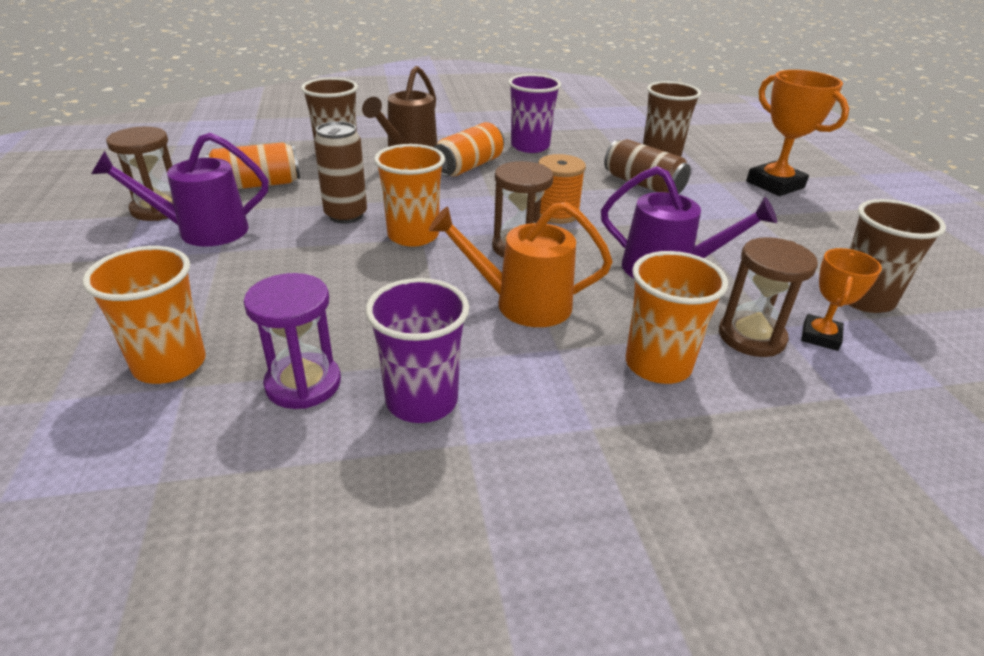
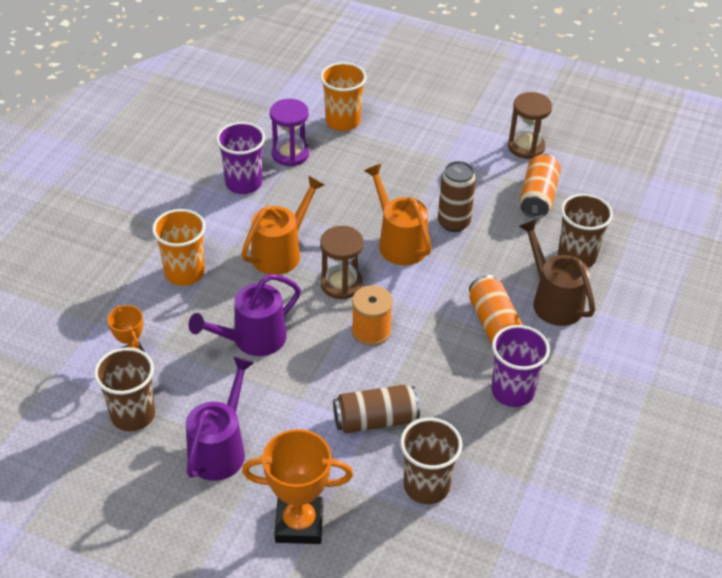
camera: 125 degrees right, 10 degrees up
purple watering can [91,132,268,247] -> purple watering can moved to [186,356,254,481]
orange cup [374,144,445,247] -> orange watering can [364,164,432,265]
brown hourglass [719,237,818,357] -> none

